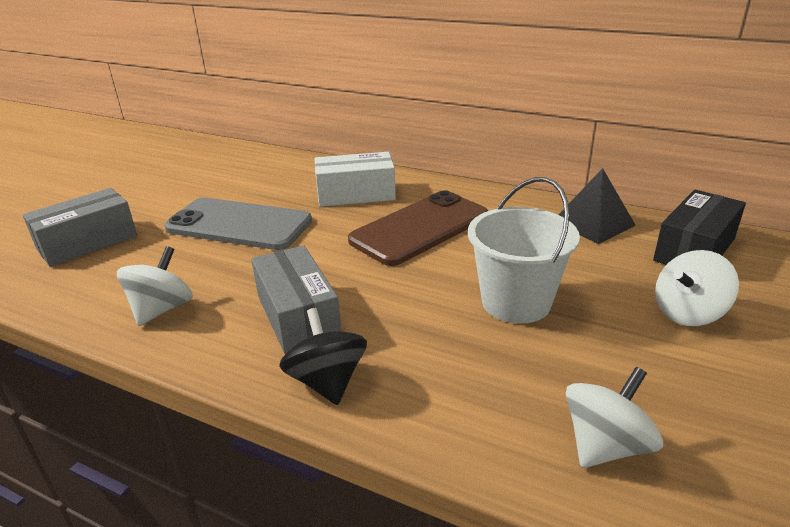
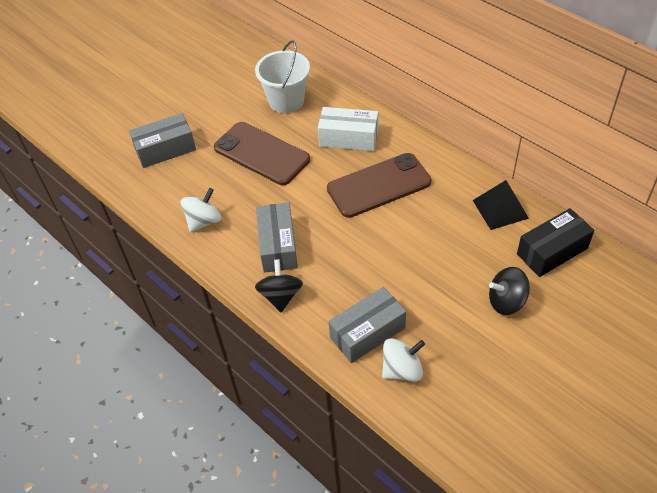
camera: 20 degrees right, 20 degrees up
grey phone [165,198,312,250] -> brown phone [214,122,310,185]
white bucket [468,177,580,324] -> white bucket moved to [255,40,310,113]
white spinning top [655,250,739,326] -> black spinning top [489,267,530,315]
none -> grey box [328,287,406,363]

